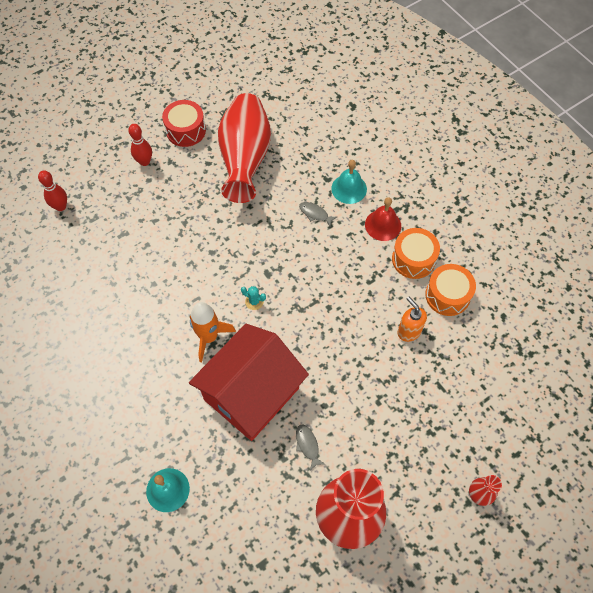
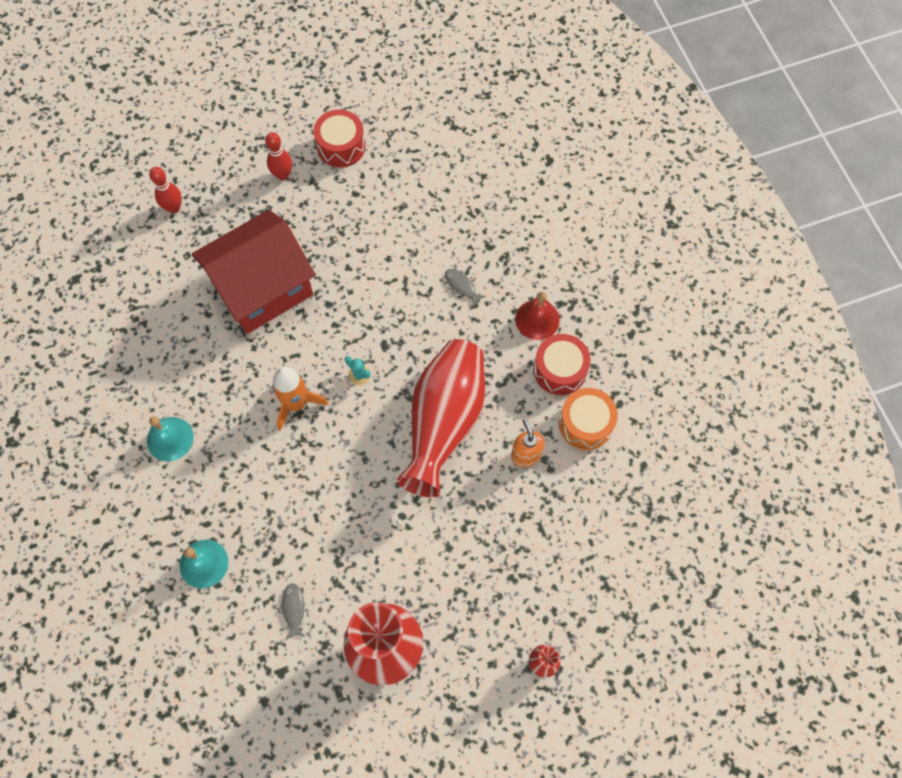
camera: 15 degrees right, 5 degrees up
red house [189,324,309,441] -> red house moved to [192,210,315,334]
red vase [218,93,271,203] -> red vase moved to [396,339,485,498]
grey fish [296,425,325,470] -> grey fish moved to [277,583,305,639]
turquoise bell [331,160,367,204] -> turquoise bell moved to [147,416,193,461]
orange drum [392,228,440,279] -> red drum [534,334,591,395]

